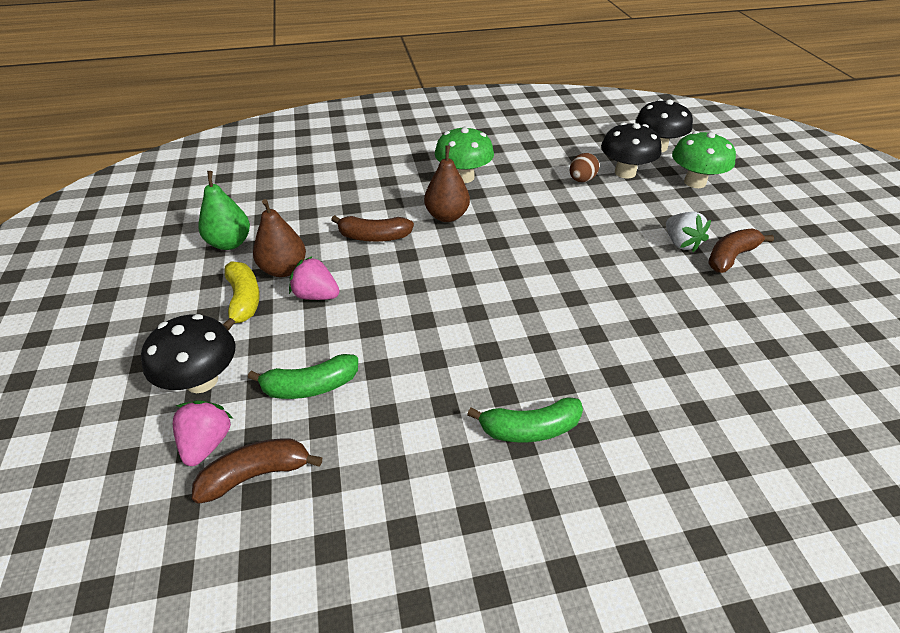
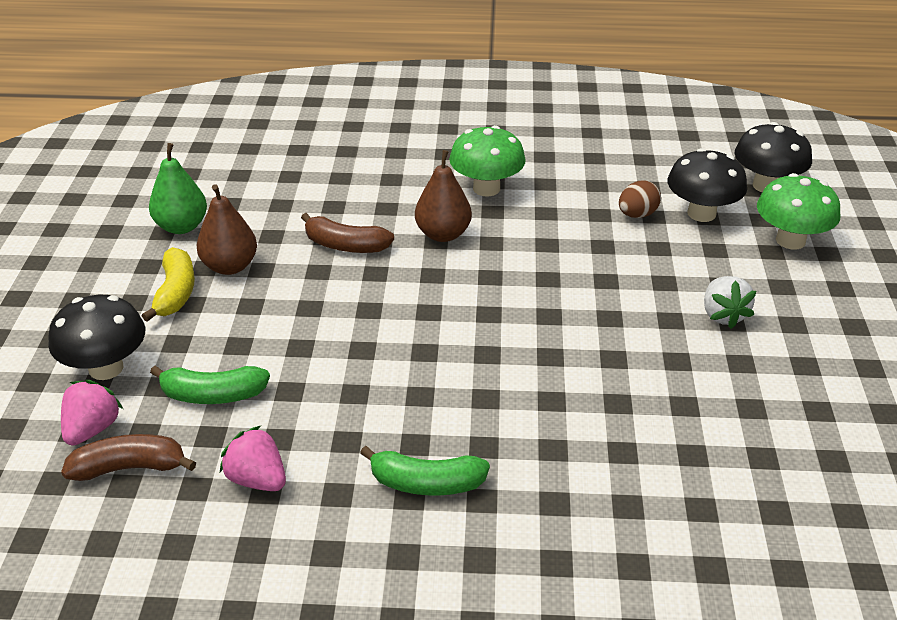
camera: 15 degrees right, 5 degrees down
pink strawberry [289,256,340,300] -> pink strawberry moved to [220,426,286,491]
brown banana [708,229,774,273] -> none

